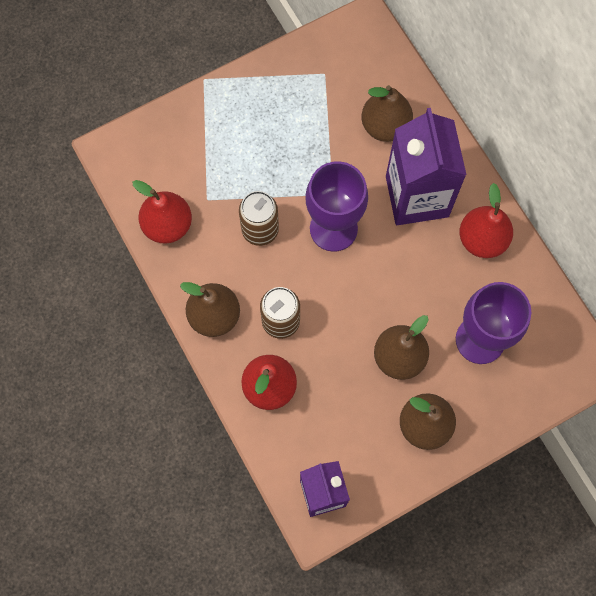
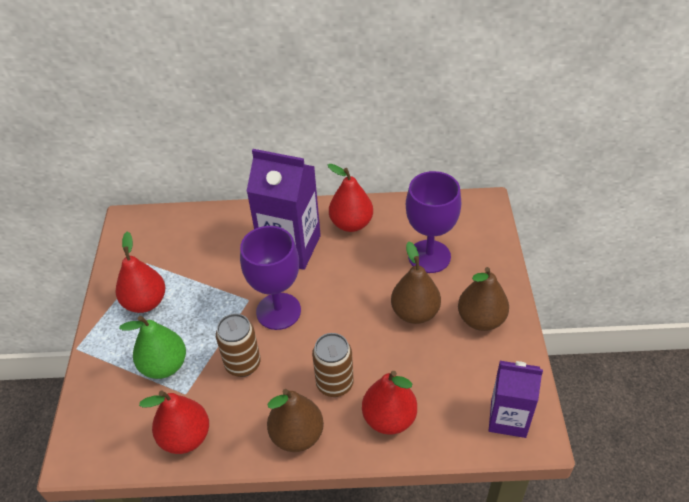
camera: 60 degrees left, 25 degrees down
brown pear [362,85,413,142] -> none
none -> red pear [116,232,165,313]
none -> green pear [119,316,186,379]

